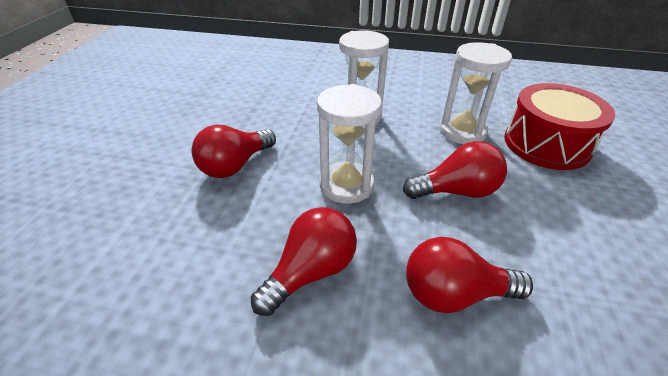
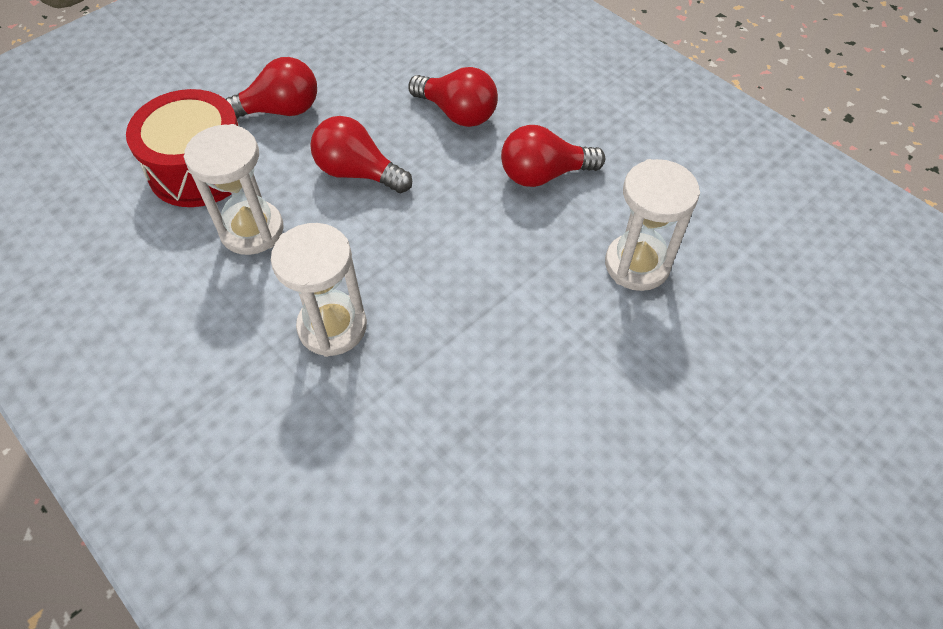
camera: 145 degrees left, 15 degrees up
red light bulb [191,124,276,178] -> red light bulb moved to [226,57,317,119]
white hourglass [317,84,382,204] -> white hourglass moved to [605,159,700,291]

